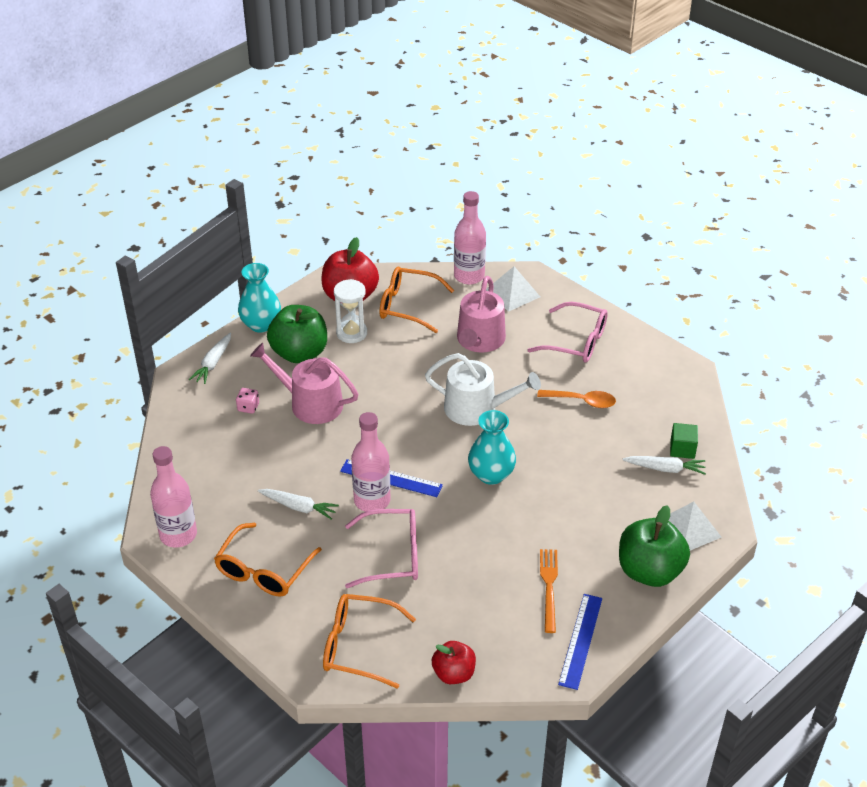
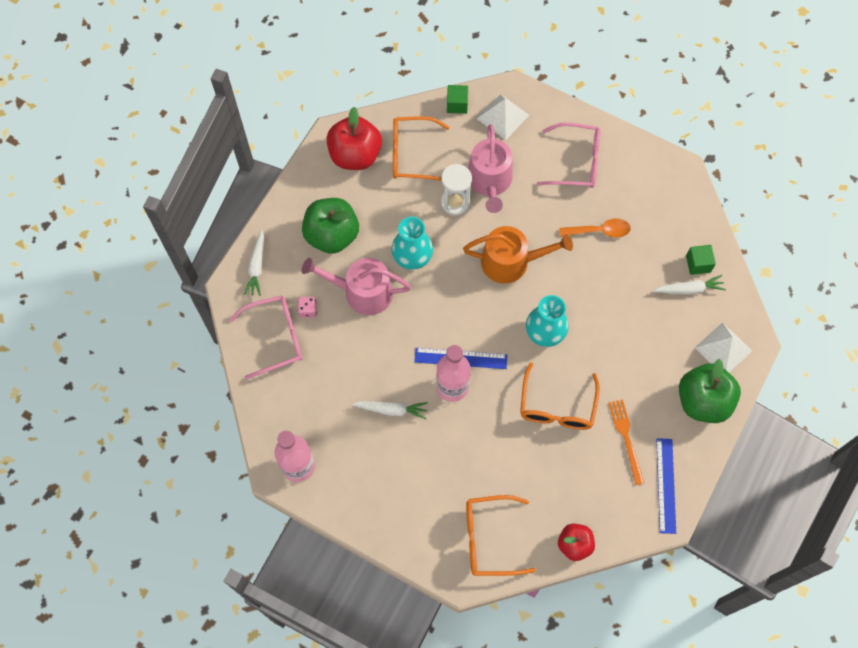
camera: 15 degrees left, 25 degrees up
orange glasses [214,523,322,597] -> orange glasses moved to [520,362,600,430]
turquoise vase [238,263,281,333] -> turquoise vase moved to [391,217,433,270]
white hourglass [334,279,367,343] -> white hourglass moved to [441,164,472,216]
pink glasses [345,509,418,588] -> pink glasses moved to [229,296,303,379]
white watering can [425,353,541,426] -> orange watering can [463,226,573,284]
pink bottle [454,191,486,285] -> green cube [447,85,468,114]

